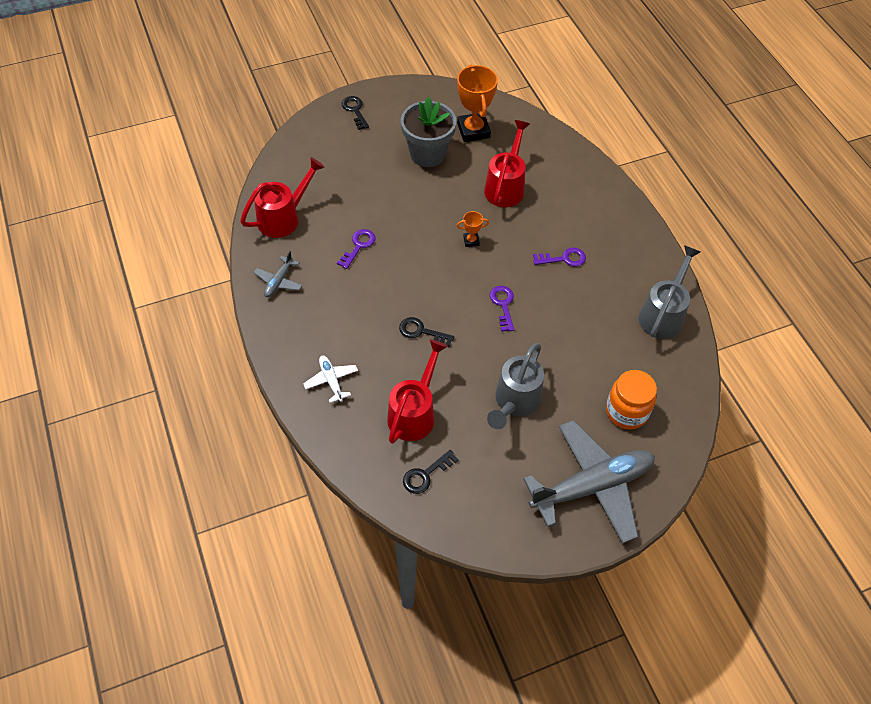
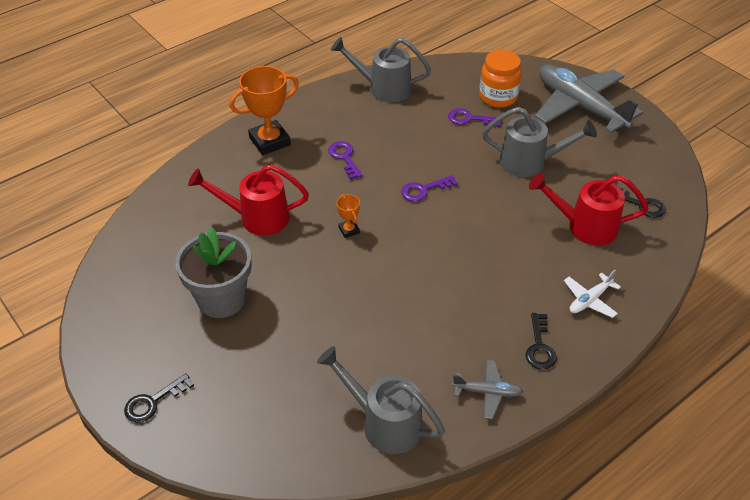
camera: 105 degrees left, 10 degrees down
red watering can [240,157,325,238] -> grey watering can [317,346,445,454]
purple key [337,229,376,269] -> purple key moved to [448,108,502,127]
black key [399,317,454,347] -> black key moved to [525,313,557,369]
orange trophy [457,64,498,142] -> orange trophy moved to [229,66,299,155]

